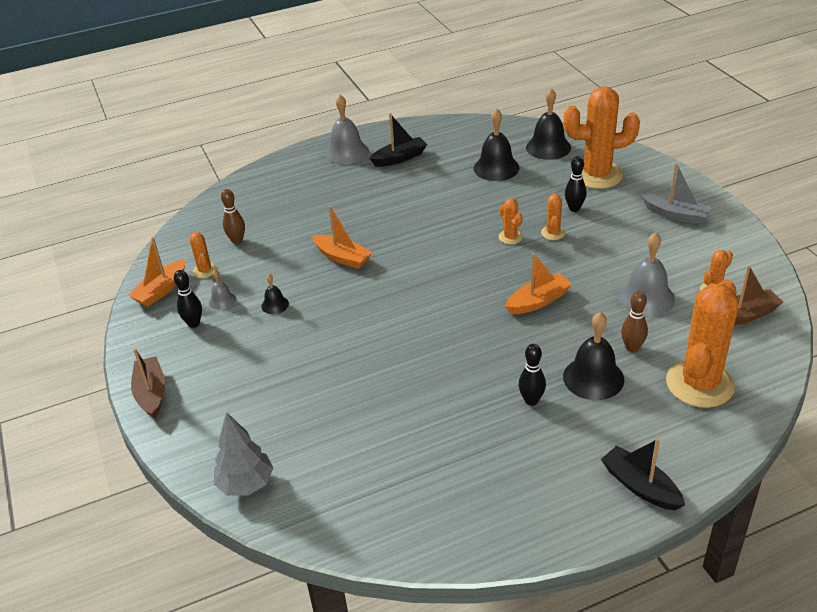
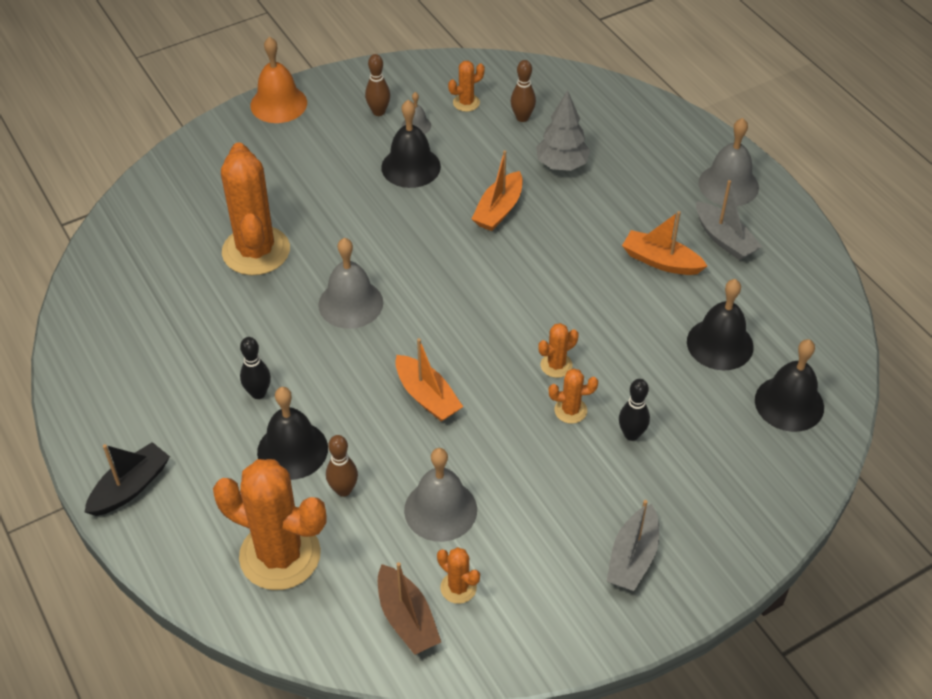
camera: 80 degrees right, 10 degrees up
orange boat [128,237,186,307] -> orange boat moved to [622,211,707,275]
brown boat [131,348,165,419] -> orange bell [250,37,307,123]
black bowling pin [174,270,202,328] -> brown bowling pin [365,54,390,116]
grey tree [214,412,273,496] -> grey tree moved to [536,90,590,171]
black bell [261,274,289,314] -> black bell [381,100,441,188], size x1.95
black boat [369,113,427,167] -> grey boat [696,180,762,260]
orange cactus [563,86,640,189] -> orange cactus moved to [221,143,290,275]
none -> grey bell [318,238,383,329]

